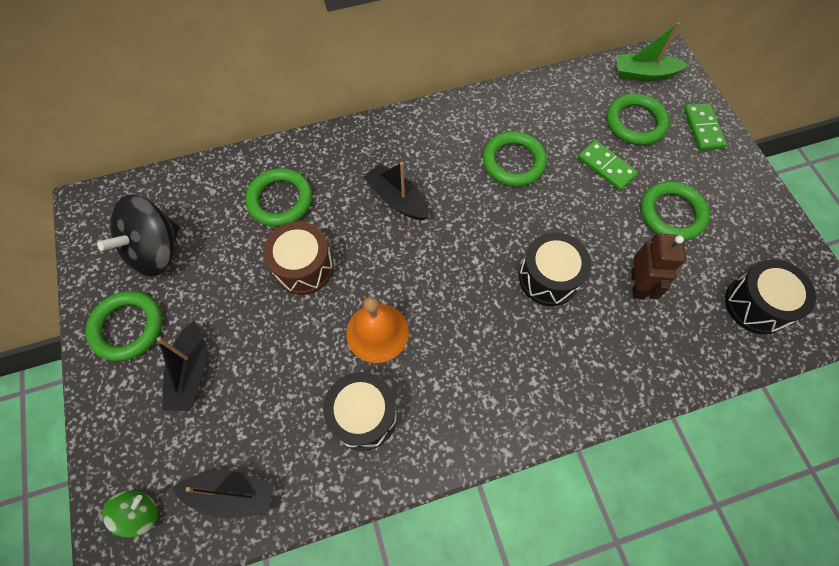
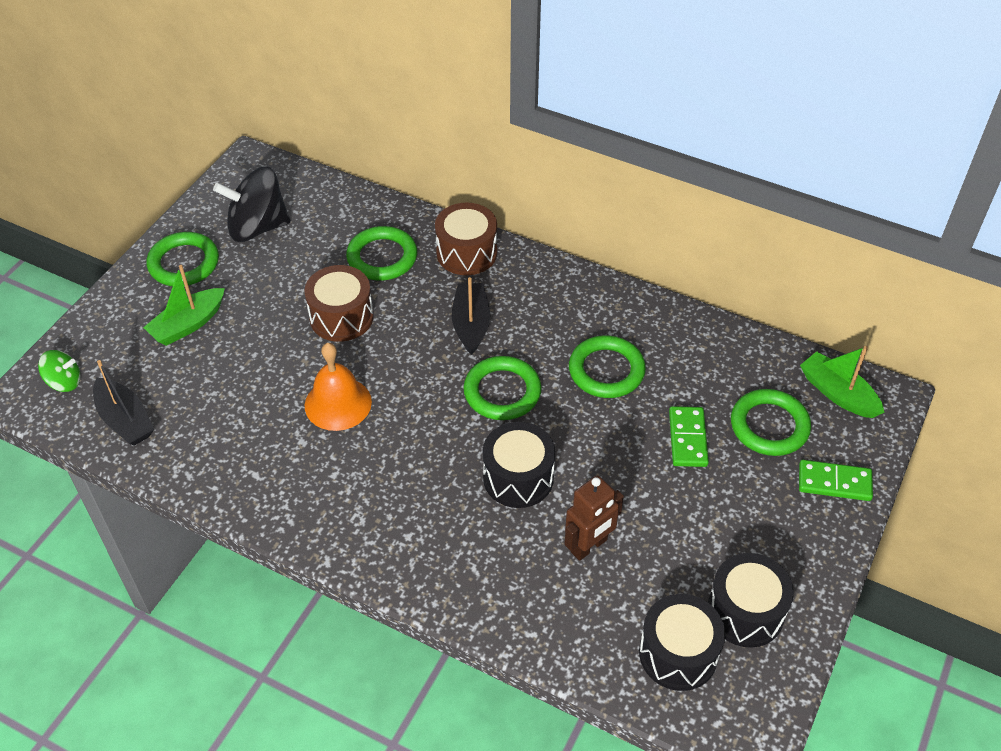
camera: 45 degrees right, 15 degrees down
black boat [157,321,206,411] -> green boat [143,265,225,346]
black drum [323,372,397,451] -> black drum moved to [708,553,794,648]
green ring [641,181,710,240] -> green ring moved to [463,356,541,420]
green domino [684,103,727,151] -> green domino turned 60 degrees clockwise [799,460,873,501]
none -> brown drum [435,203,497,275]

